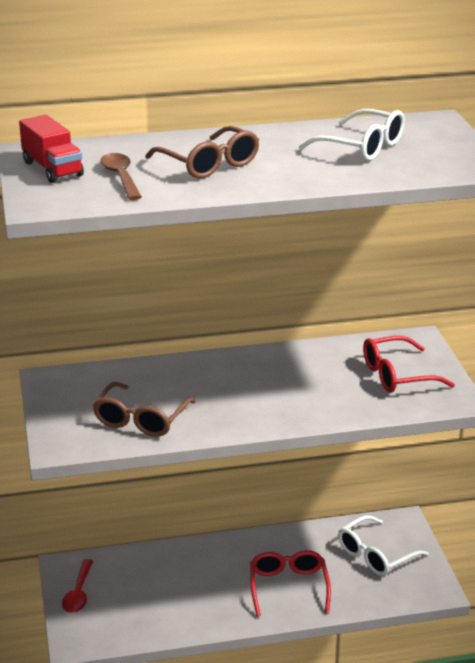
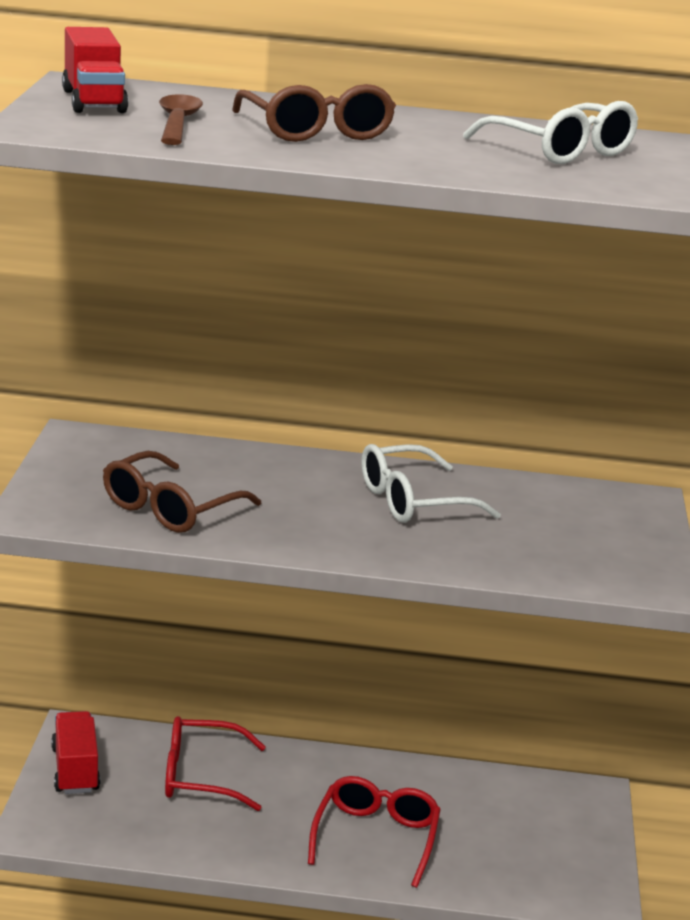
camera: 15 degrees right, 5 degrees down
red spoon [62,559,93,613] -> red truck [51,711,100,794]
white glasses [338,515,429,576] -> white glasses moved to [361,444,501,523]
red glasses [363,336,455,393] -> red glasses moved to [165,716,266,811]

